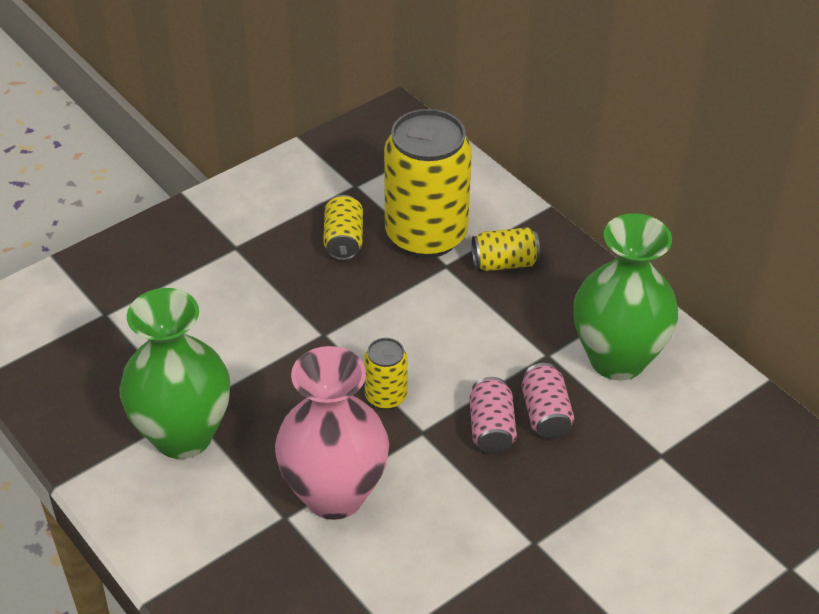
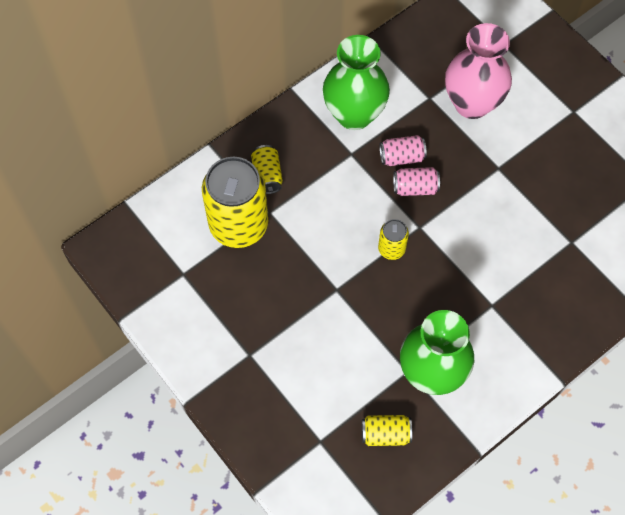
camera: 90 degrees left, 20 degrees up
pink vase [275,346,389,520] -> pink vase moved to [445,23,512,119]
yellow can [323,195,363,260] -> yellow can moved to [362,415,412,446]

